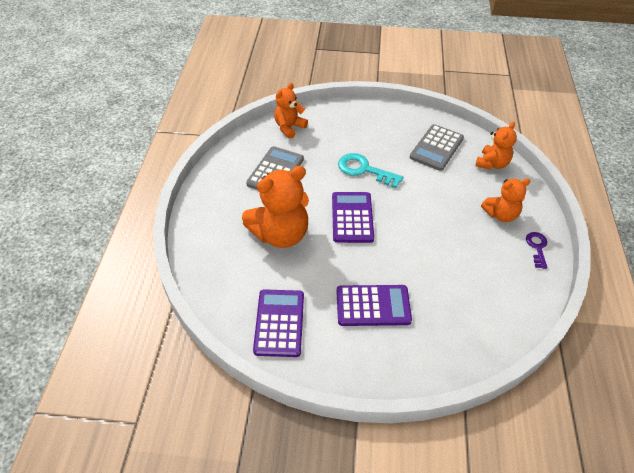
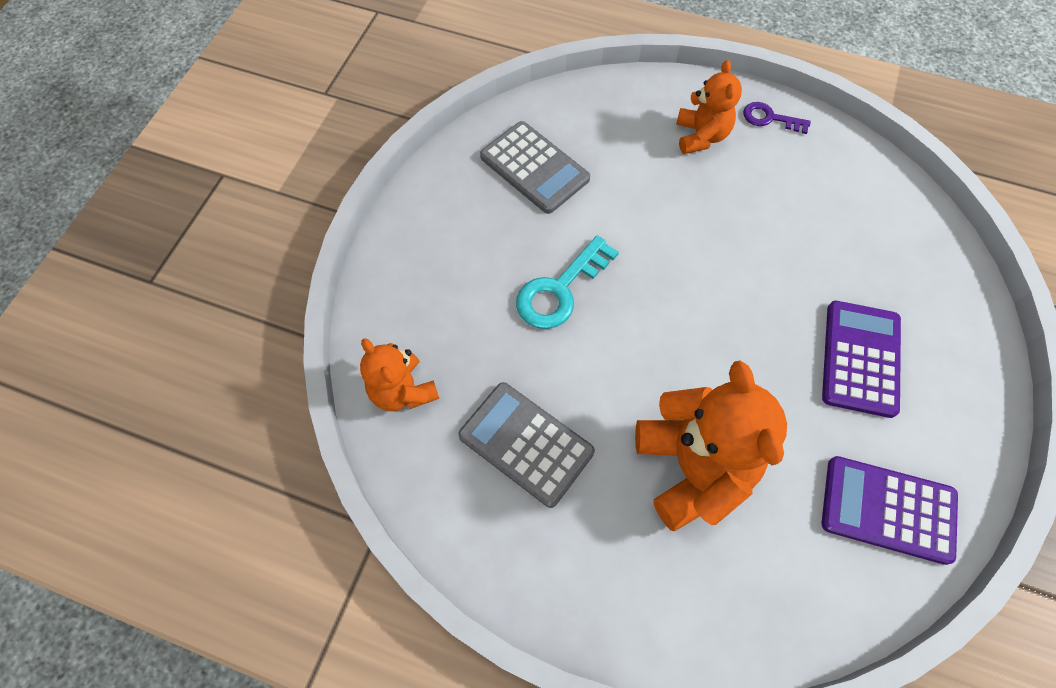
camera: 75 degrees left, 15 degrees up
purple calculator [332,192,374,243] -> none
orange teddy bear [475,122,517,170] -> none

